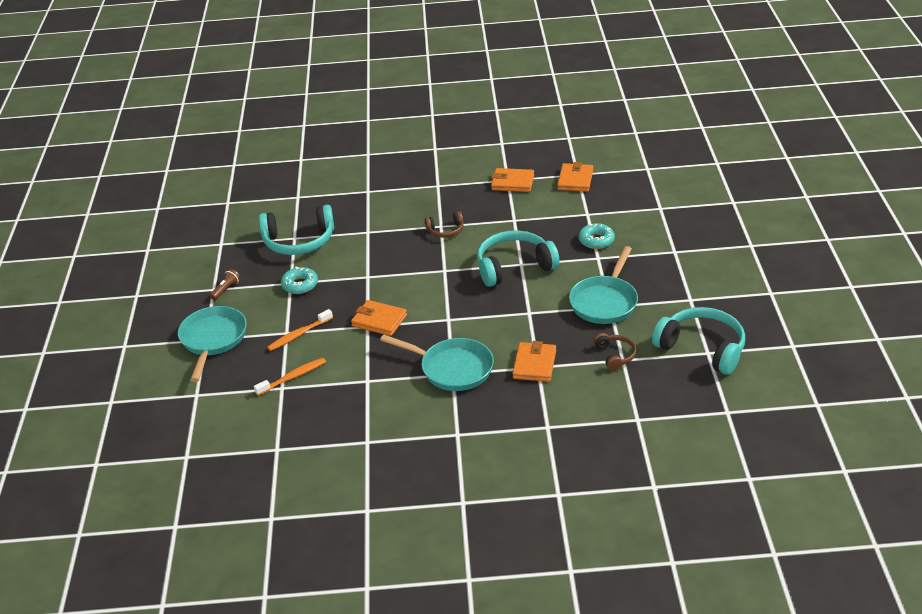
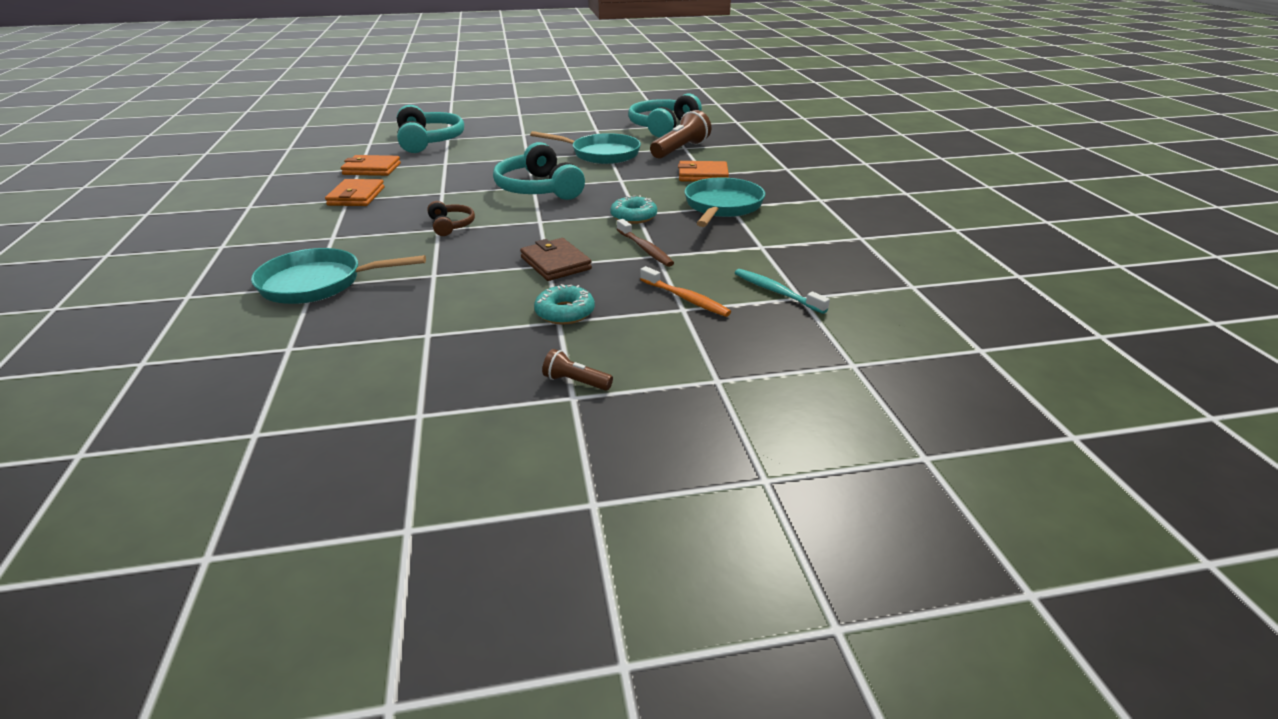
camera: 100 degrees left, 5 degrees down
turquoise pan [178,306,247,382] -> turquoise pan moved to [251,248,426,304]
orange toothbrush [254,358,326,396] -> turquoise toothbrush [735,269,830,314]
turquoise headphones [259,205,334,255] -> turquoise headphones moved to [397,105,464,153]
orange wallet [351,300,407,336] -> brown toothbrush [617,219,674,267]
turquoise donut [578,223,615,249] -> turquoise donut moved to [610,195,657,224]
brown headphones [594,333,637,371] -> brown flashlight [650,110,711,159]
none -> brown wallet [520,238,592,281]

